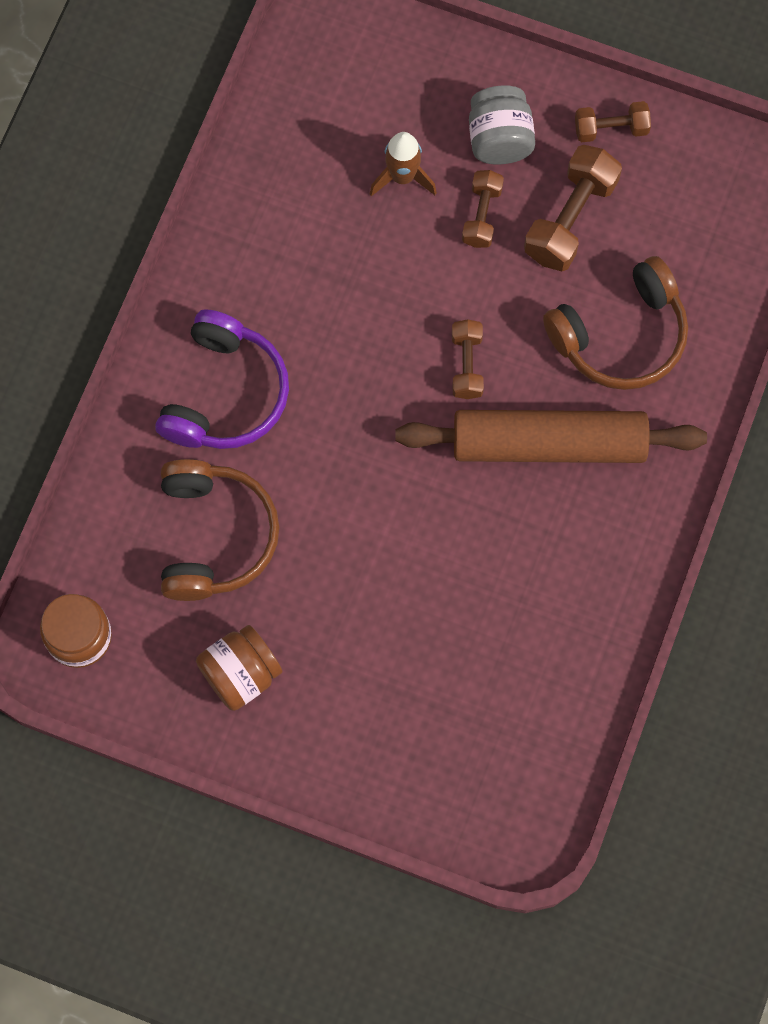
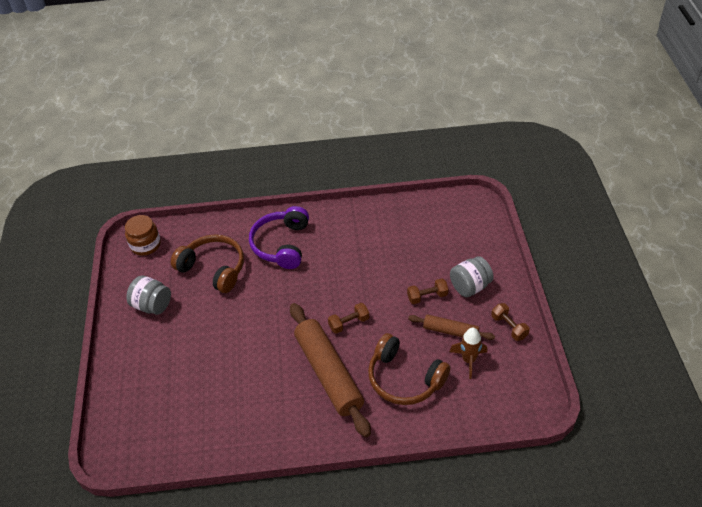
camera: 65 degrees right, 25 degrees down
purple headphones [155,310,289,449] -> purple headphones turned 105 degrees clockwise [249,206,309,269]
brown headphones [161,459,279,601] -> brown headphones turned 120 degrees counterclockwise [171,234,244,293]
brown jar [196,625,283,711] -> grey jar [126,275,171,315]
brown rocket [370,132,437,196] -> brown rocket moved to [449,328,487,379]
brown dumbbell [524,145,622,271] -> brown rolling pin [408,314,495,340]

